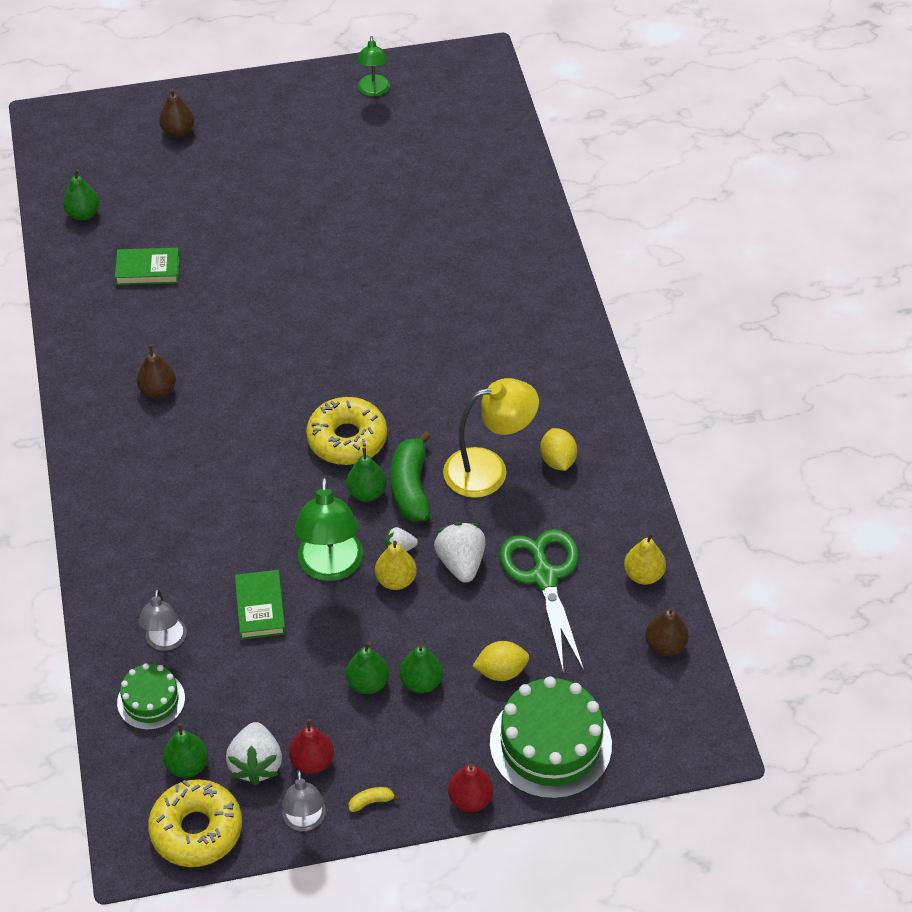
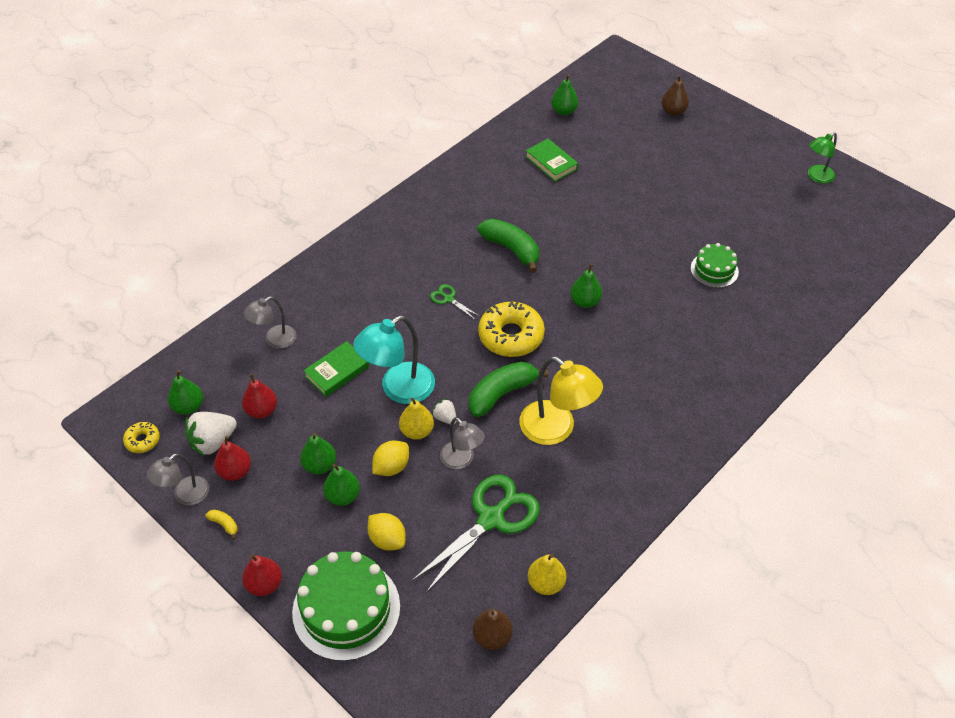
camera: 55 degrees right, 0 degrees up
green cake [117,663,185,730] -> green cake moved to [691,243,739,288]
brown pear [137,345,176,398] -> none
yellow donut [148,779,242,867] -> yellow donut [123,422,160,453], size x0.50
green lamp [294,476,363,581] -> turquoise lamp [353,315,435,404]
green pear [346,448,387,502] -> green pear moved to [570,264,602,308]
white strawberry [434,522,486,583] -> grey lamp [440,417,485,469]
yellow lemon [540,428,577,471] -> yellow lemon moved to [372,441,409,476]
none -> red pear [242,373,277,418]
none -> green scissors [430,284,479,319]
none -> green banana [477,219,539,273]

